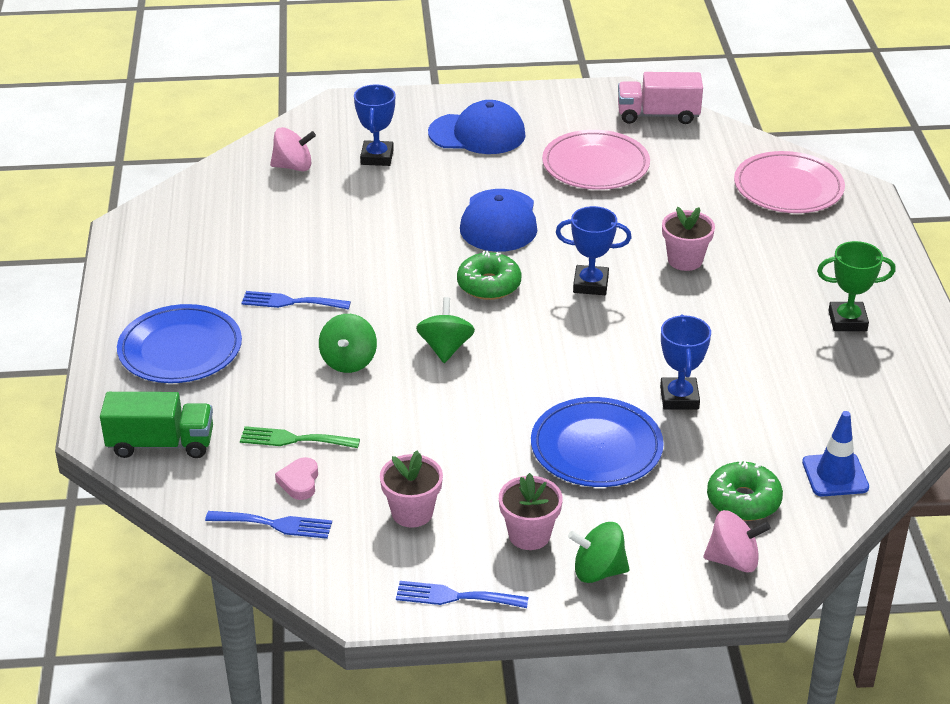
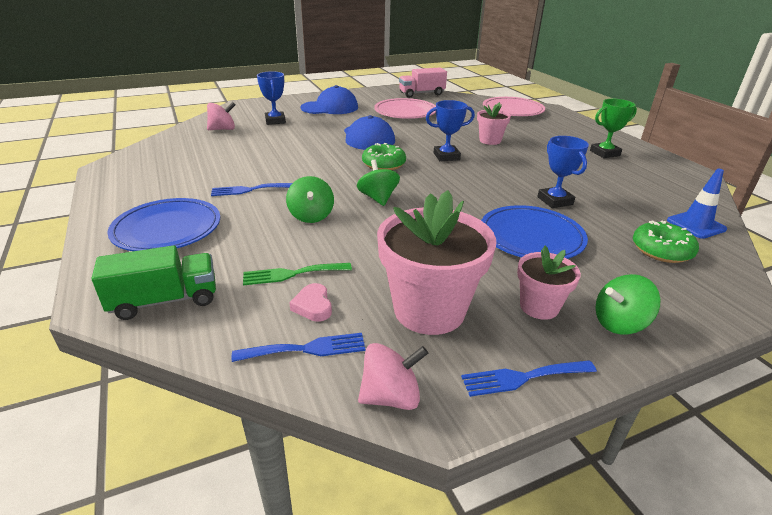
camera: 20 degrees left, 5 degrees down
pink flower pot [380,451,443,528] -> pink flower pot [377,190,496,335], size x1.84
pink spinning top [704,510,771,572] -> pink spinning top moved to [358,343,428,410]

